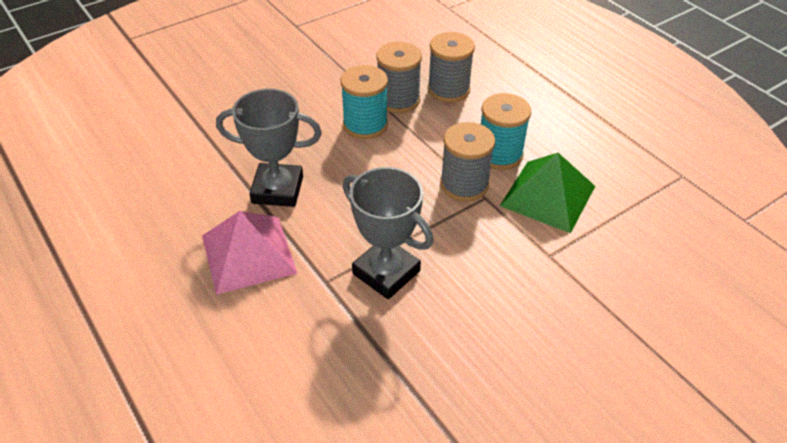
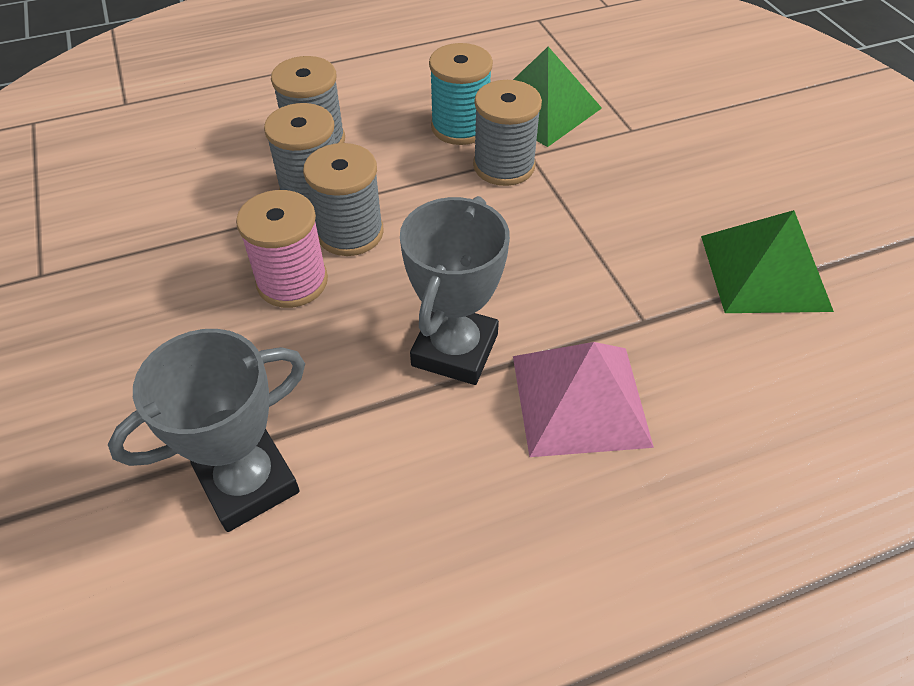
camera: 75 degrees left, 5 degrees up
turquoise spool [341,65,388,139] -> grey spool [303,143,384,256]
grey trophy [343,167,433,299] -> grey trophy moved to [108,329,305,532]
none -> pink spool [236,190,328,308]
none -> green pyramid [701,210,834,313]

